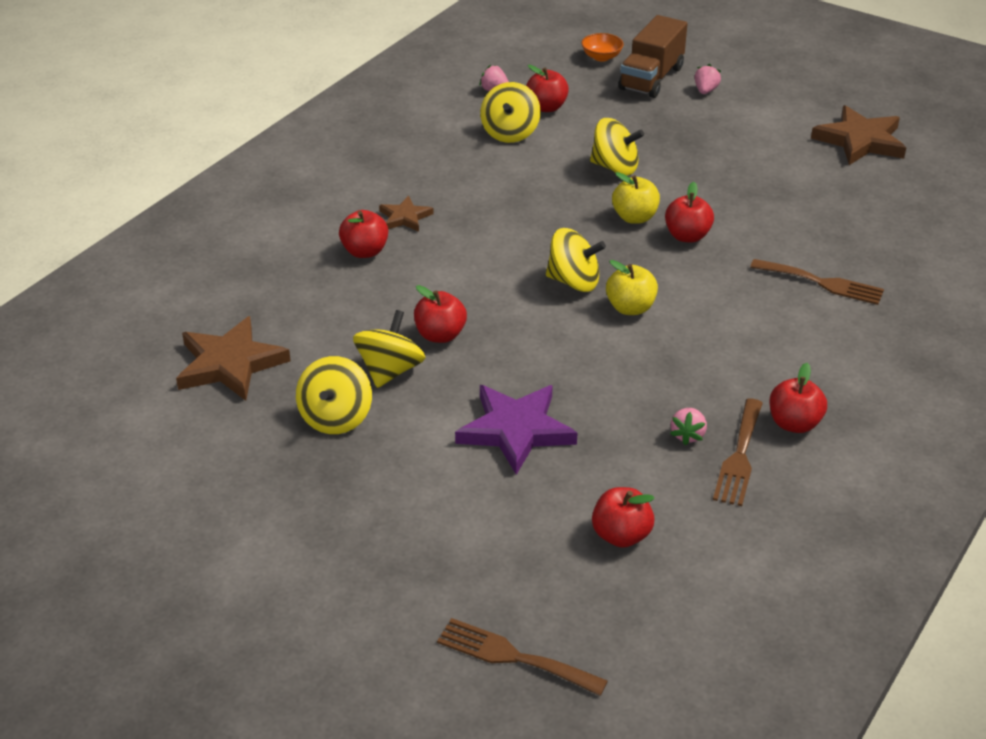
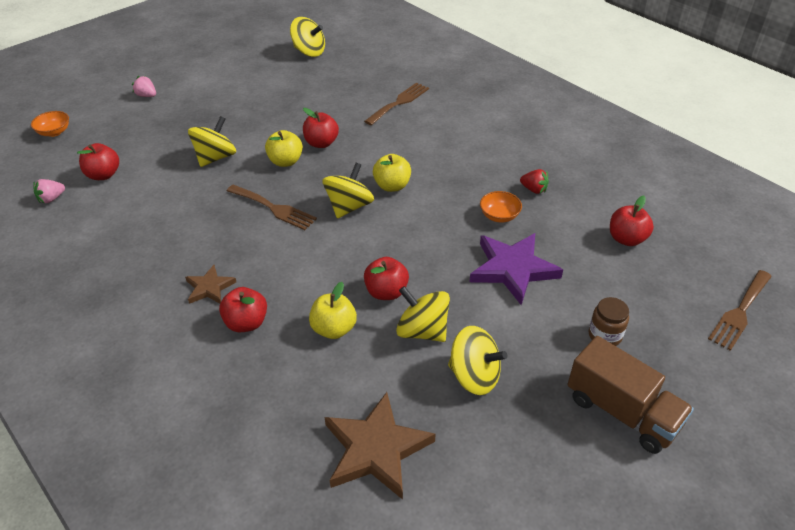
camera: 75 degrees left, 5 degrees up
yellow spinning top [480,82,541,143] -> yellow spinning top moved to [290,17,325,57]
brown truck [619,15,688,98] -> brown truck moved to [567,336,694,454]
pink strawberry [670,408,707,445] -> red strawberry [520,169,549,194]
brown fork [713,399,763,506] -> brown fork moved to [227,185,317,230]
red apple [769,363,827,433] -> none
brown star [811,105,906,165] -> none
none -> yellow apple [309,282,357,339]
none -> orange bowl [480,191,522,223]
none -> brown jar [589,297,629,346]

